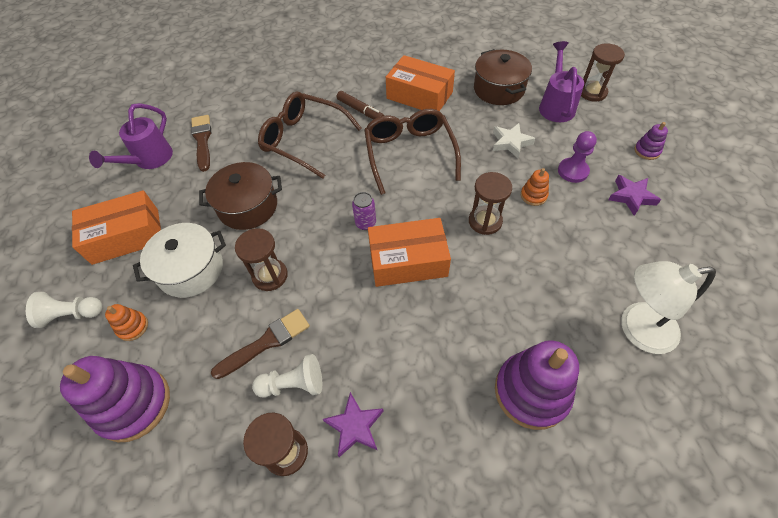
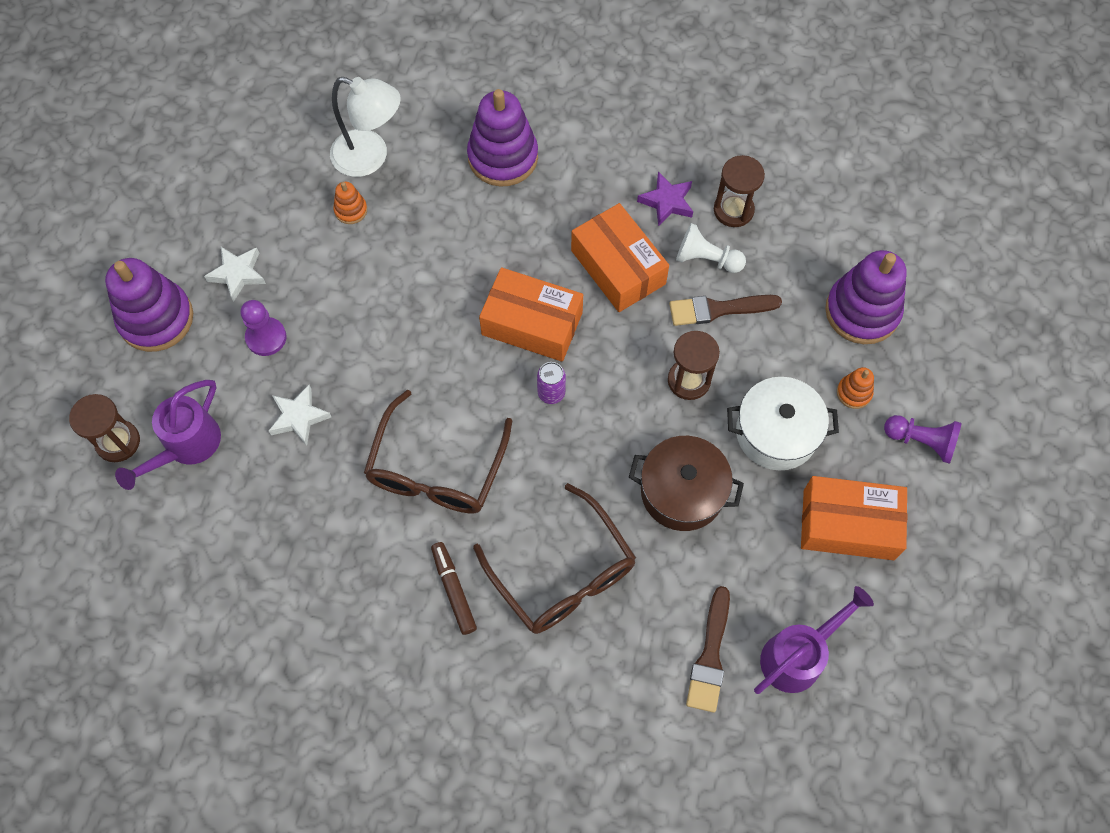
camera: 155 degrees left, 10 degrees up
white pawn [26,292,103,328] -> purple pawn [884,415,962,464]
orange box [386,55,455,111] -> orange box moved to [571,203,669,312]
brown hourglass [469,172,512,235] -> none
brown pot [474,49,532,105] -> none
orange stacking toy [521,168,549,206] -> orange stacking toy moved to [333,182,367,224]
purple star [608,175,661,216] -> white star [204,247,266,302]
purple stacking toy [634,122,668,160] -> purple stacking toy [105,258,193,352], size x2.18

